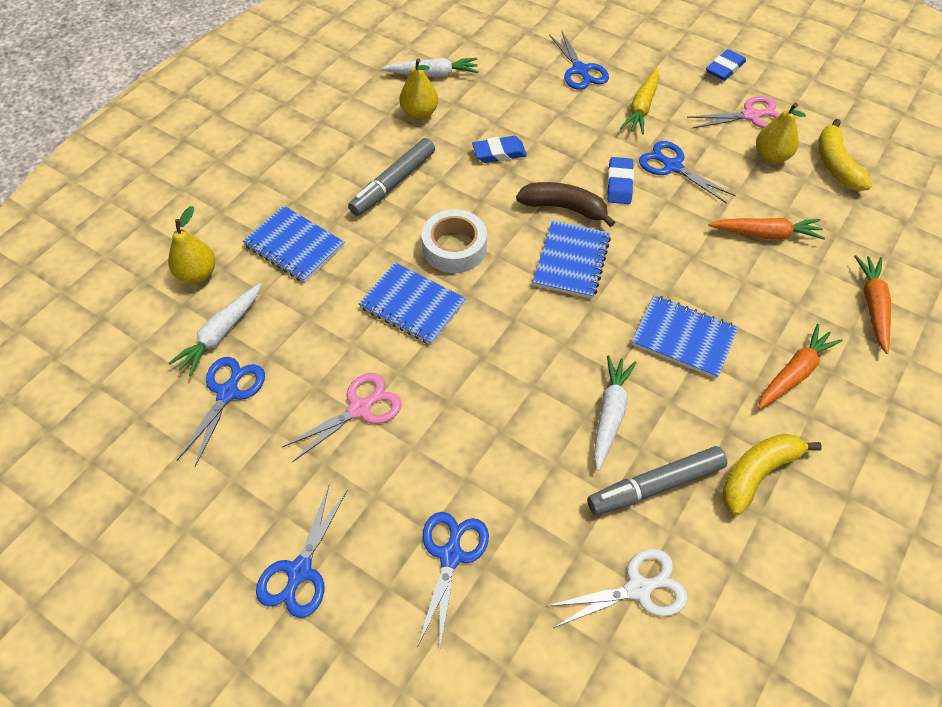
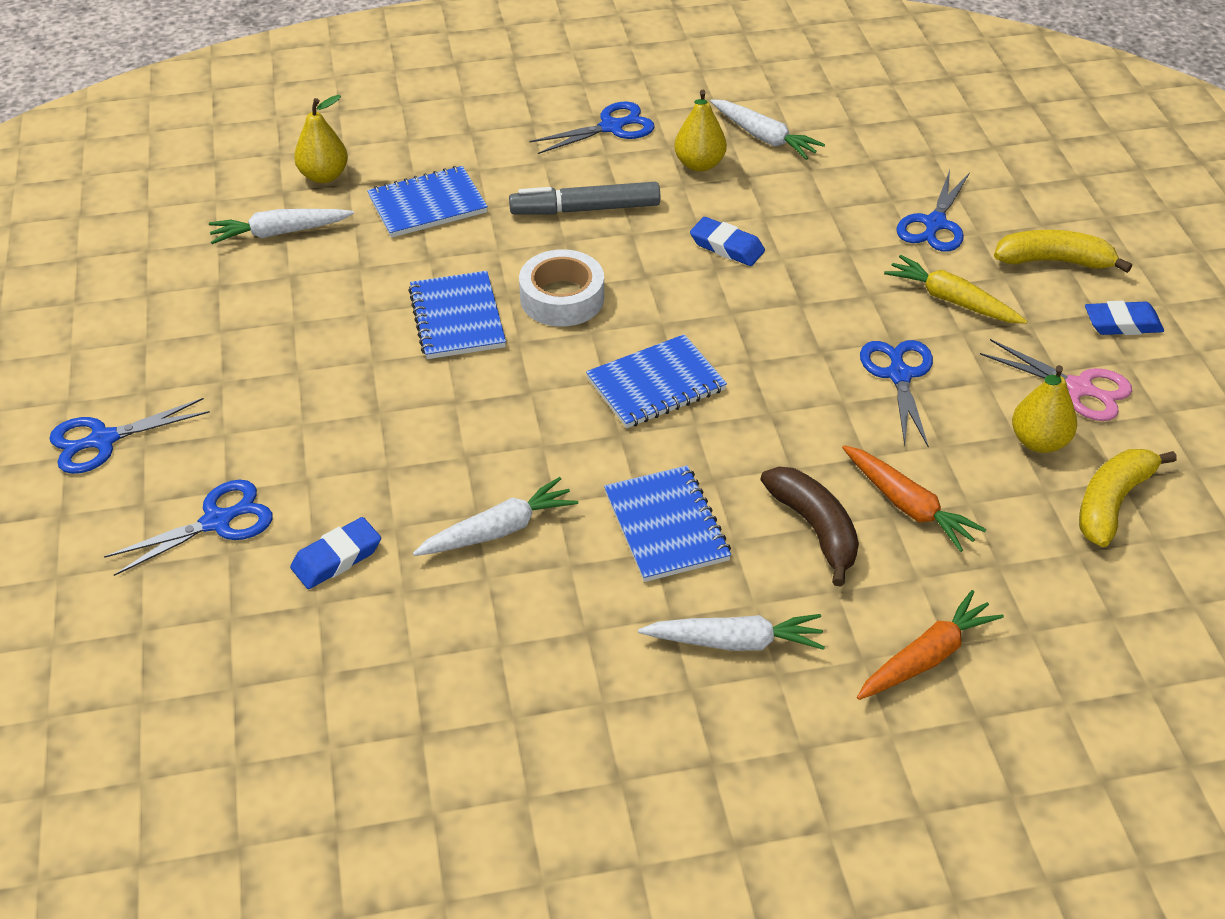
camera: 45 degrees right, 10 degrees down
blue scissors [177,357,265,467] -> blue scissors moved to [530,102,655,154]
blue notebook [243,206,344,283] -> blue notebook turned 75 degrees clockwise [367,166,488,238]
pink scissors [282,373,402,462] -> none
brown banana [516,182,615,227] -> brown banana moved to [761,467,859,586]
white scissors [547,549,687,628] -> none
grey marker [587,446,727,515] -> none
blue eraser [607,157,634,204] -> blue eraser moved to [290,517,381,589]
yellow carrot [620,68,660,134] -> yellow carrot turned 60 degrees clockwise [884,255,1027,324]
yellow banana [722,434,822,515] -> yellow banana moved to [994,230,1132,273]
orange carrot [758,324,843,409] -> white carrot [638,614,825,651]

